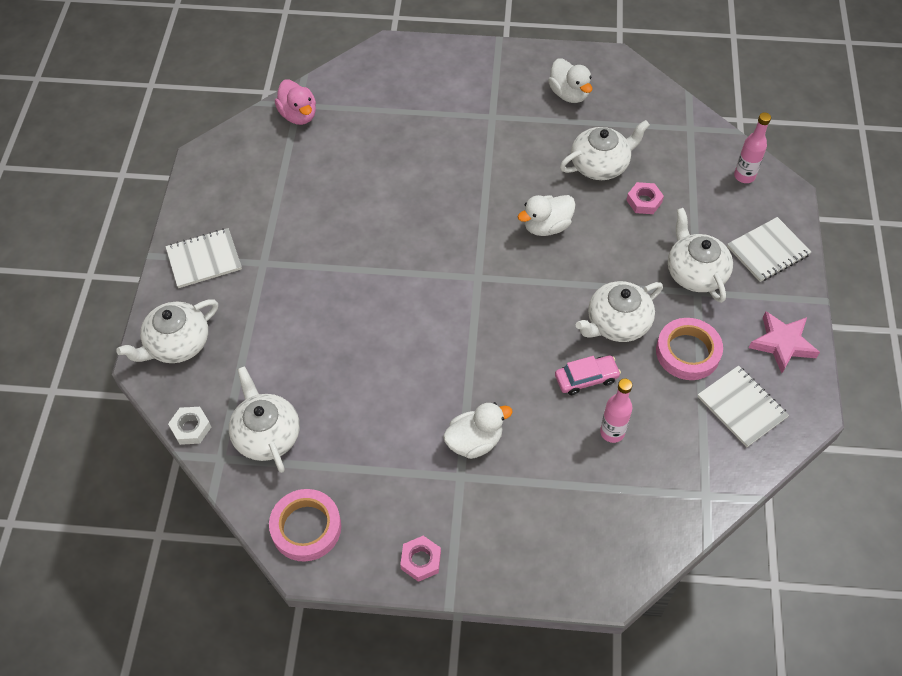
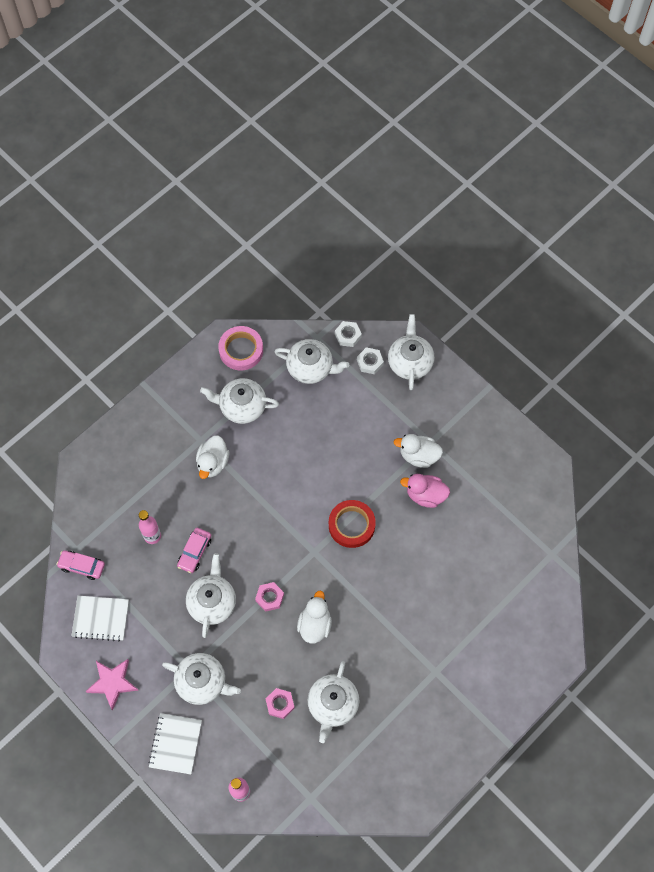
camera: 130 degrees right, 10 degrees up
white notebook [165,228,242,288] -> none
pink duck [275,80,316,125] -> pink duck moved to [400,474,450,508]
pink nut [400,536,441,582] -> pink nut moved to [255,582,284,612]
white duck [548,59,593,103] -> white duck moved to [393,434,443,468]
pink tape [656,318,723,380] -> none
none -> pink car [56,550,105,580]
none -> white teapot [200,378,279,424]
none -> red tape [329,500,376,548]
none -> white nut [357,347,384,374]

